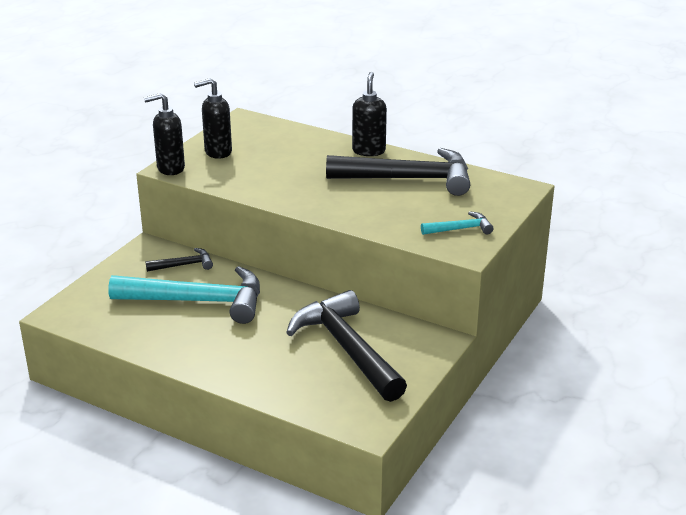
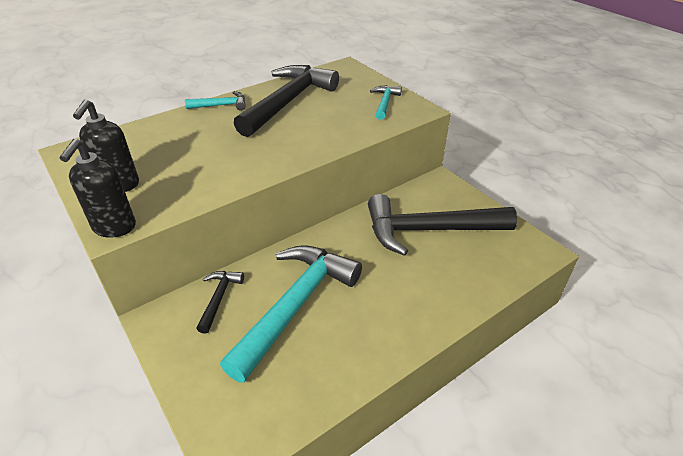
camera: 65 degrees left, 10 degrees up
black soap dispenser [352,72,387,156] -> turquoise hammer [185,91,246,110]

